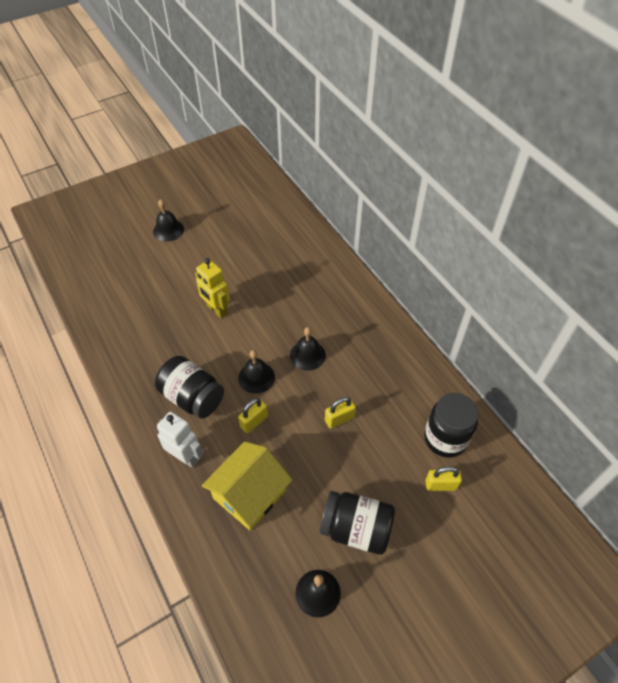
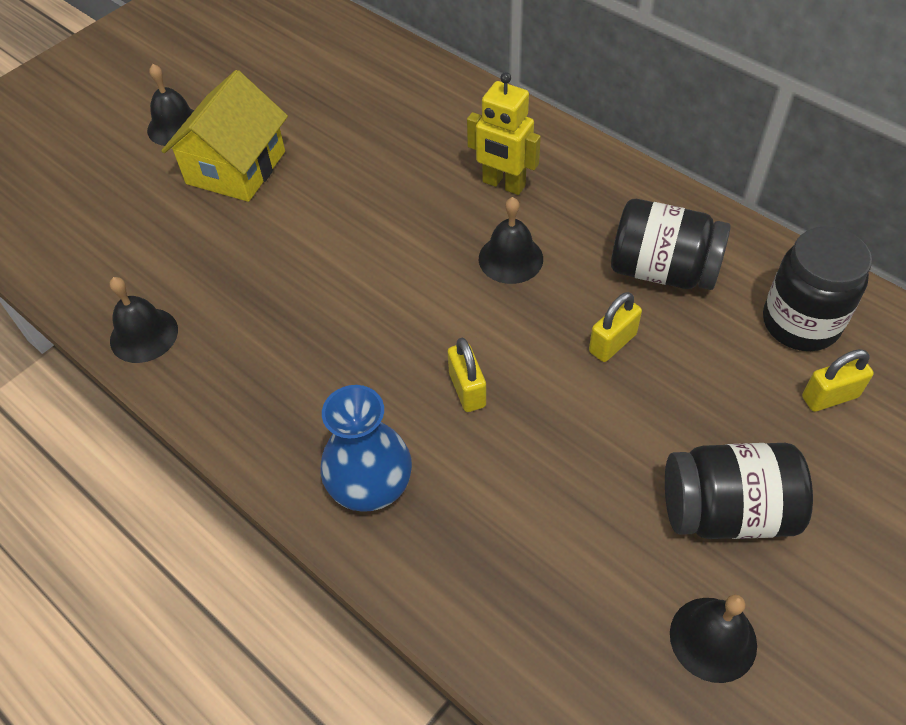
camera: 15 degrees left, 0 degrees up
black jar [155,356,224,419] -> black jar moved to [611,199,731,290]
white robot [157,412,203,468] -> blue vase [320,385,412,512]
yellow robot [195,258,230,318] -> yellow robot moved to [467,72,541,195]
yellow house [202,441,292,530] -> yellow house moved to [162,70,288,202]
black bell [238,350,275,394] -> black bell moved to [110,277,178,363]
yellow padlock [238,398,268,433] -> yellow padlock turned 45 degrees counterclockwise [448,338,486,412]

